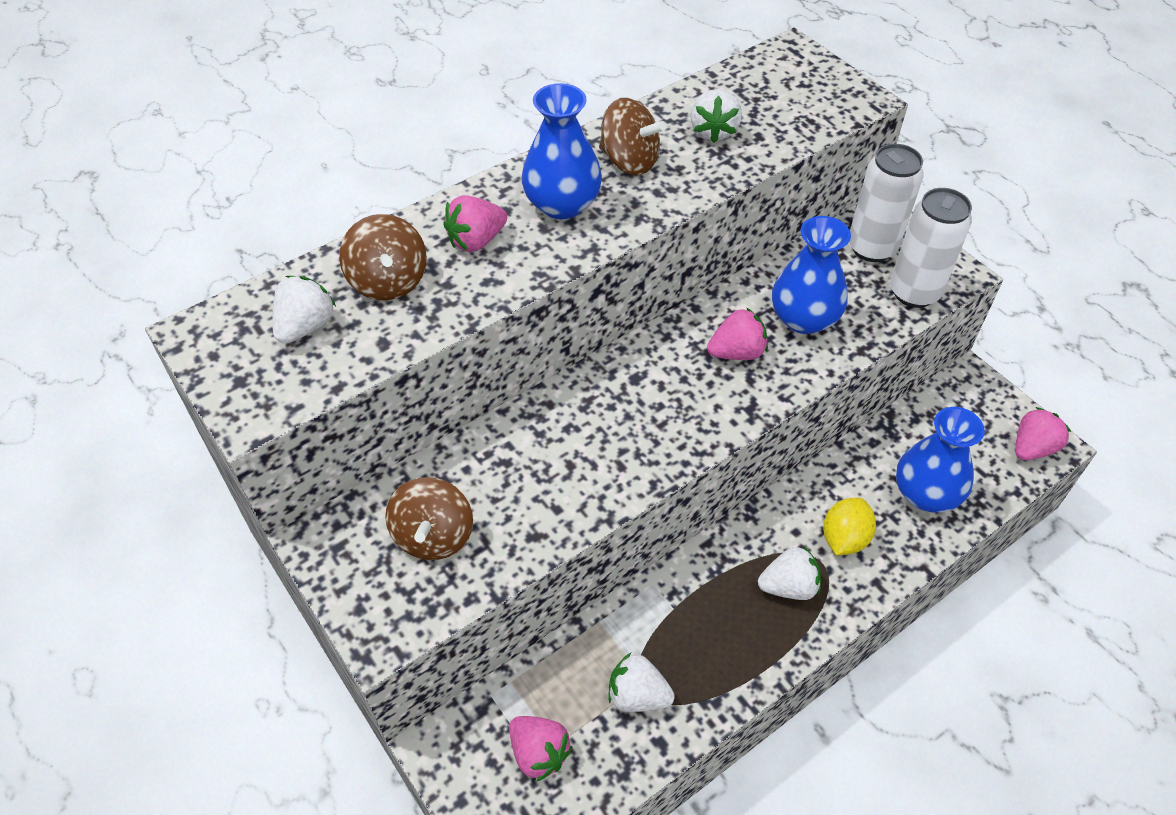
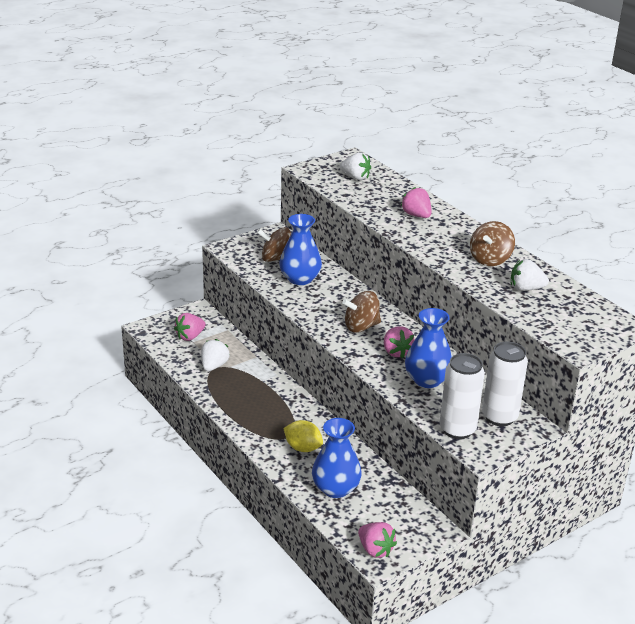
camera: 90 degrees right, 20 degrees down
brown spinning top [339,214,427,301] -> brown spinning top moved to [342,291,381,333]
blue vase [522,83,602,219] -> blue vase moved to [279,214,322,285]
white strawberry [758,546,821,600] -> none

